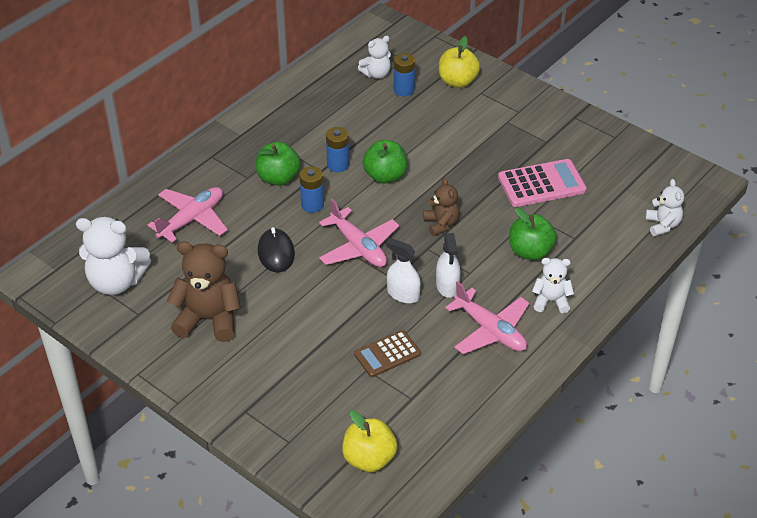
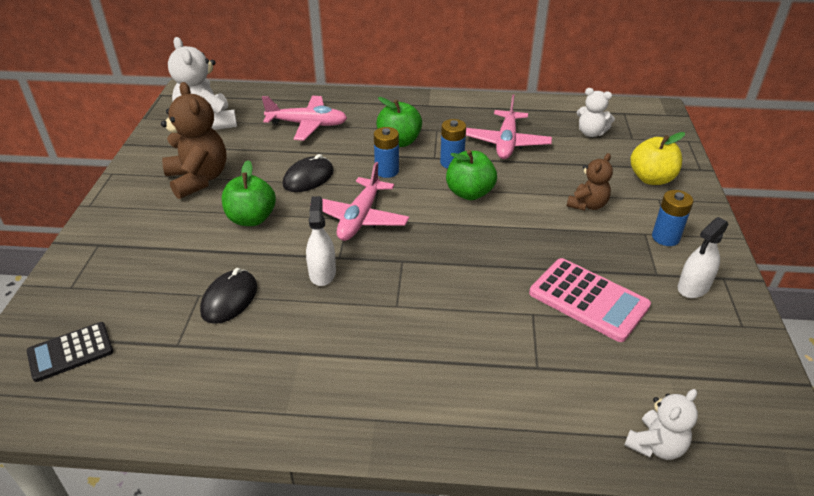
camera: 55 degrees right, 5 degrees down
yellow apple [342,410,397,472] -> black calculator [27,322,113,382]
brown calculator [354,330,421,377] -> black mouse [200,268,257,324]
blue battery [394,53,415,96] -> blue battery moved to [652,190,693,246]
brown teddy bear [424,177,459,236] -> brown teddy bear moved to [567,153,613,211]
white spray bottle [436,233,461,298] -> white spray bottle moved to [678,217,729,298]
pink plane [445,281,530,354] -> pink plane moved to [466,94,552,159]
green apple [509,208,557,260] -> green apple moved to [222,160,276,226]
white teddy bear [532,258,574,313] -> none

